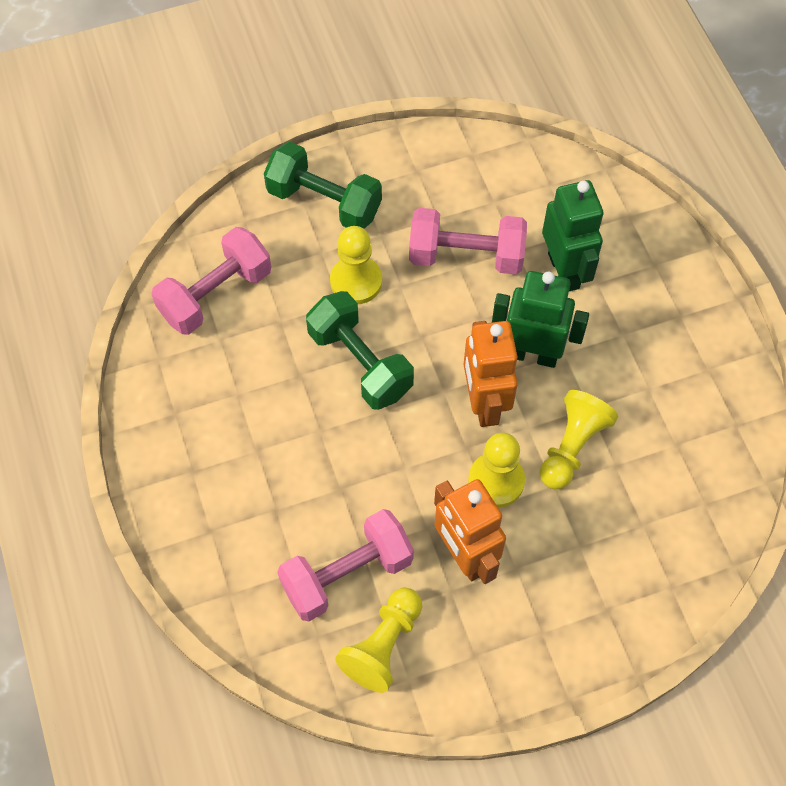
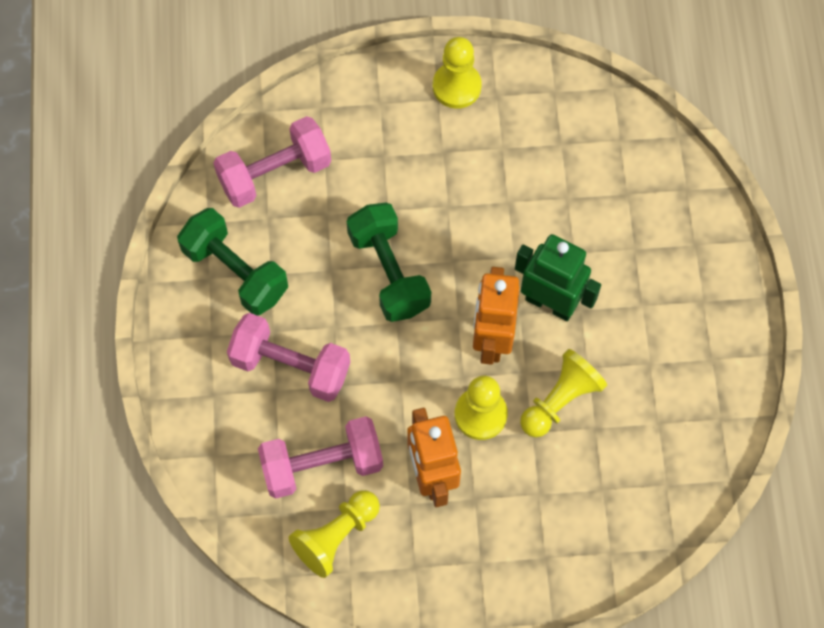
camera: 15 degrees right, 5 degrees up
green dumbbell [264,142,382,229] -> green dumbbell moved to [177,208,288,315]
yellow pawn [330,226,382,304] -> yellow pawn moved to [433,37,482,109]
pink dumbbell [409,208,527,275] -> pink dumbbell moved to [227,313,350,402]
green robot [542,180,604,291] -> none

